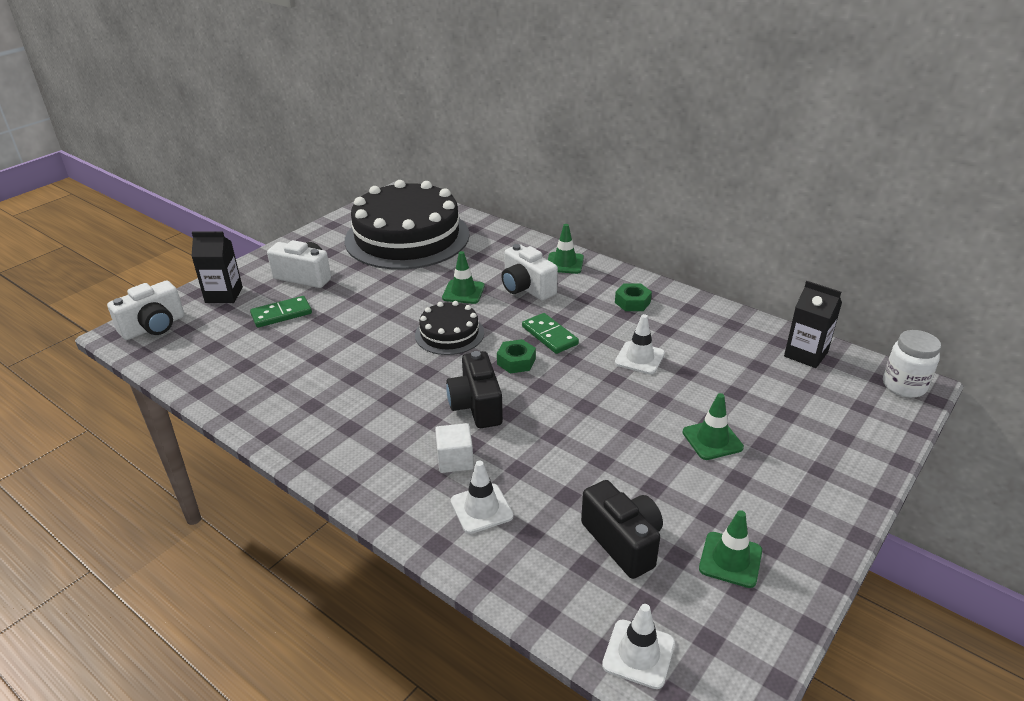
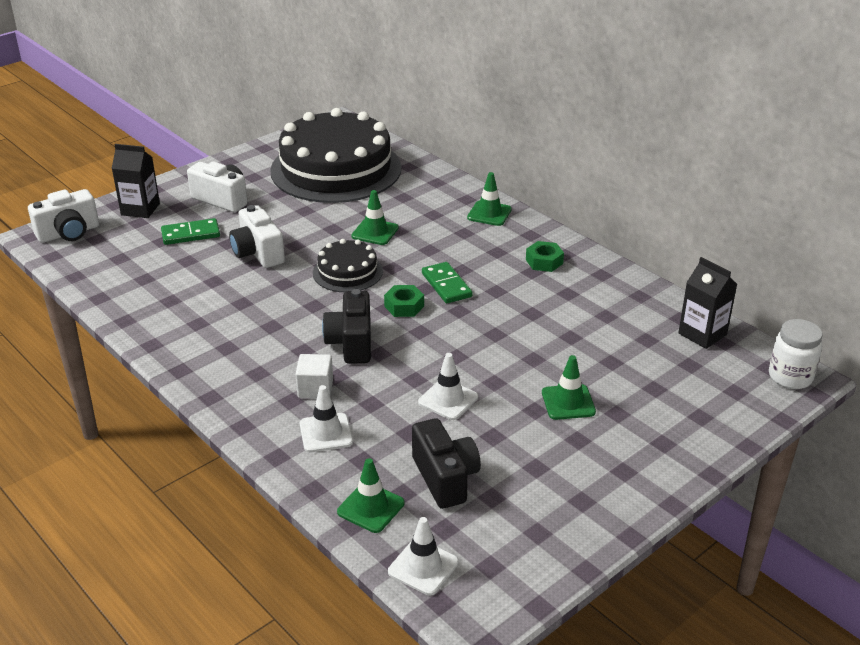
camera: 10 degrees right, 0 degrees up
white camera [501,244,558,301] -> white camera moved to [229,205,285,268]
white traffic cone [615,314,665,374] -> white traffic cone moved to [418,353,478,420]
green traffic cone [699,510,762,588] -> green traffic cone moved to [337,458,404,533]

